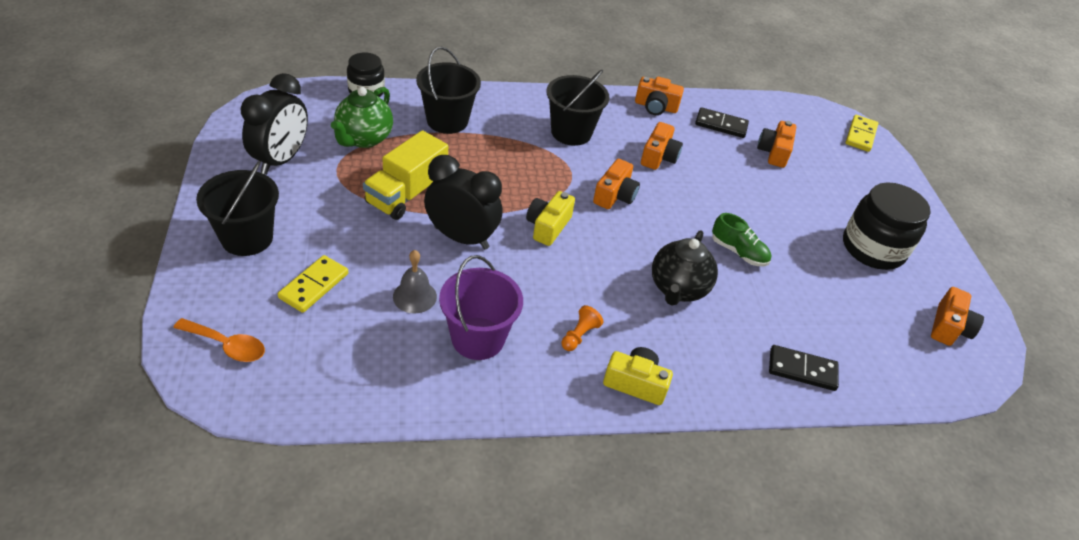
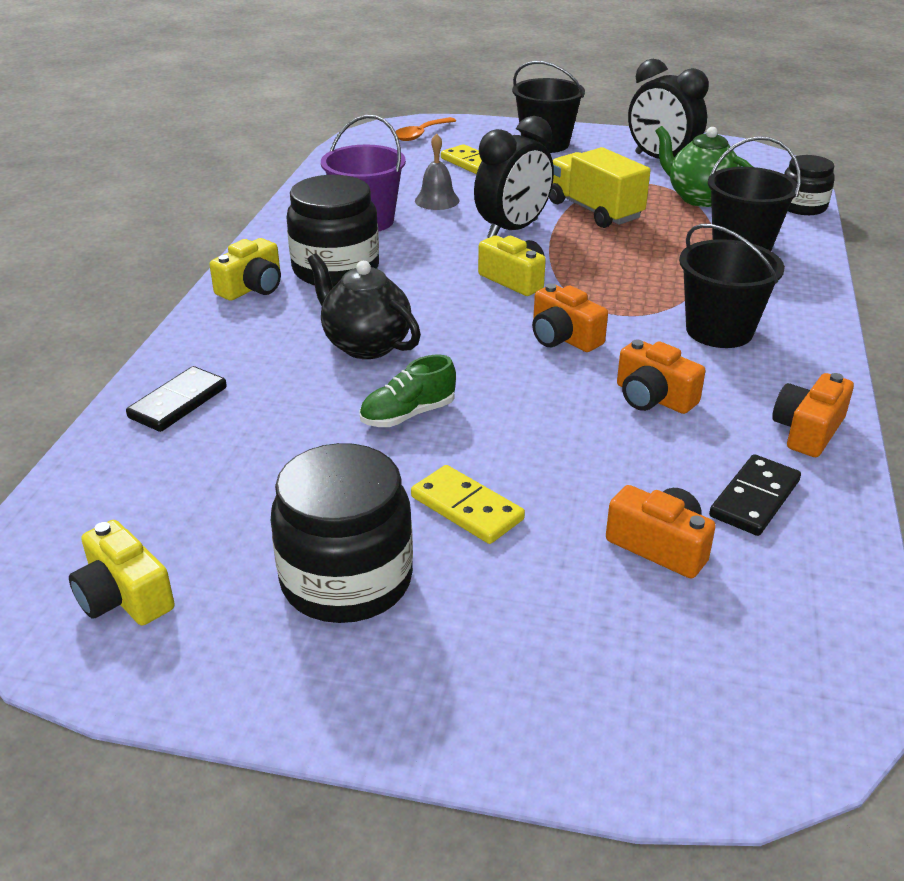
camera: 115 degrees right, 10 degrees down
orange pawn [562,305,604,351] -> black jar [286,175,379,287]
yellow domino [845,115,878,152] -> yellow domino moved to [411,465,525,544]
orange camera [931,287,984,346] -> yellow camera [69,520,175,625]

